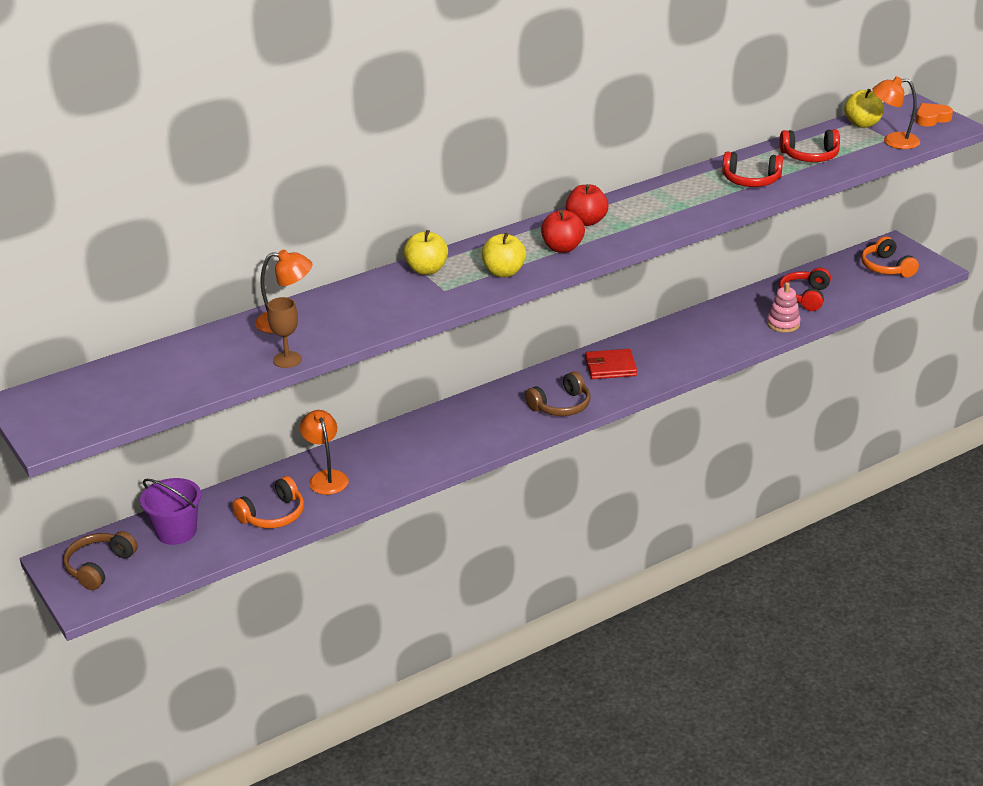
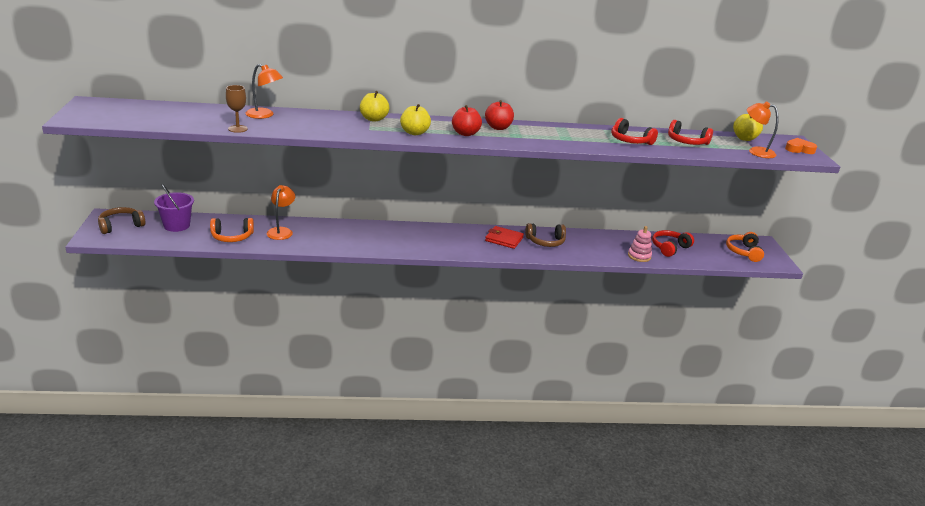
camera: 25 degrees right, 5 degrees down
brown headphones [525,371,591,416] -> brown headphones moved to [525,223,566,247]

